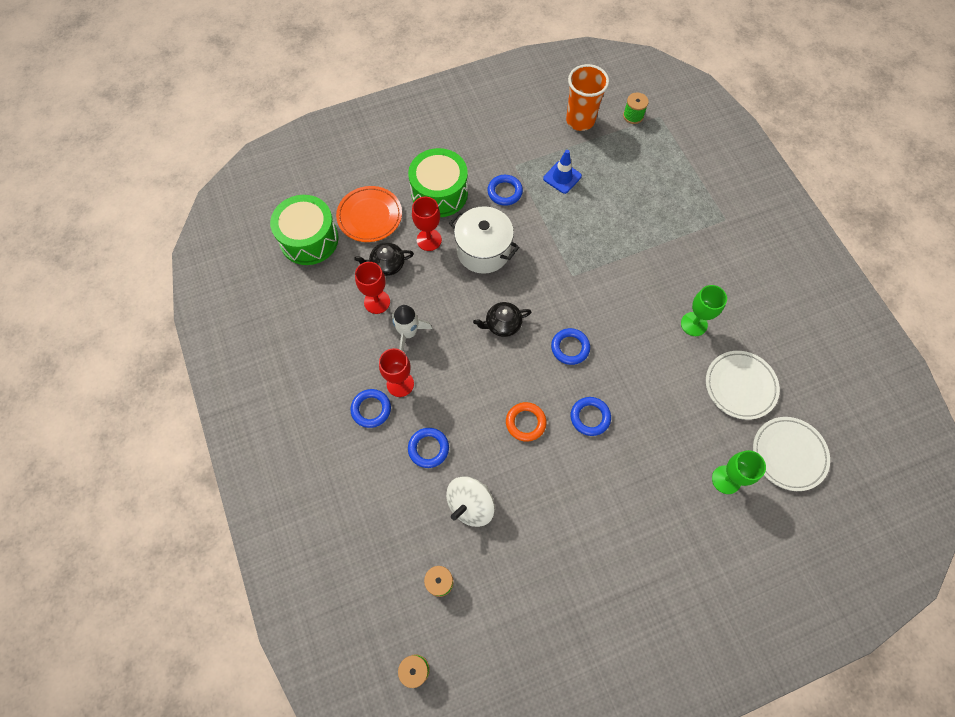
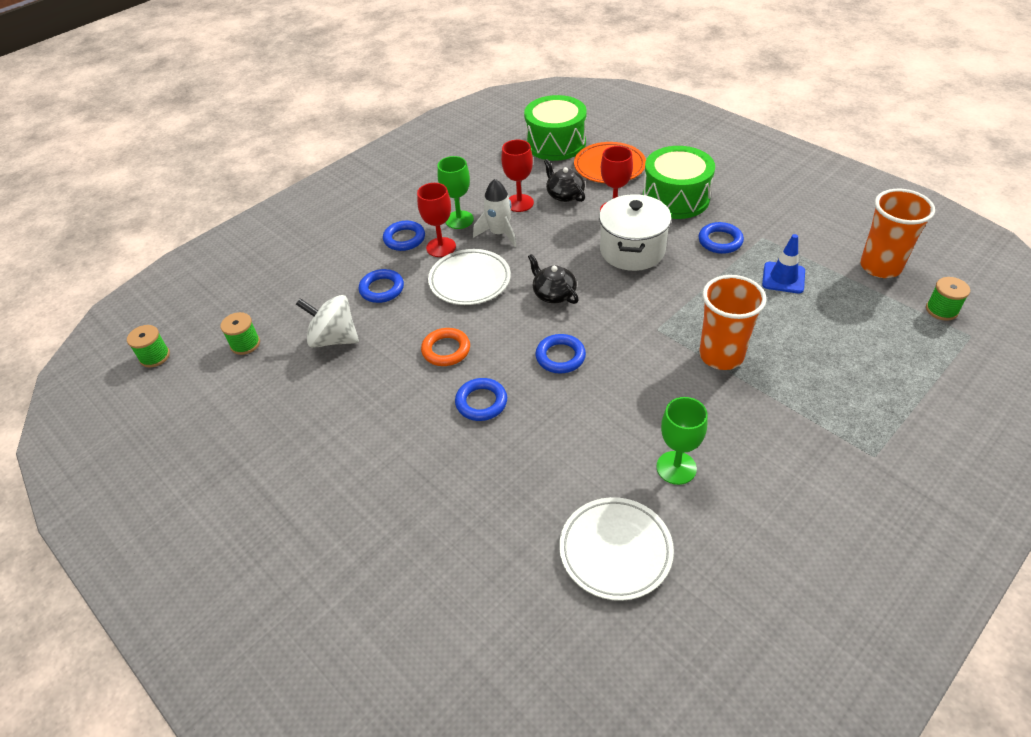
camera: 70 degrees right, 20 degrees down
green goblet [712,450,766,494] -> green goblet moved to [437,156,474,229]
white plate [753,417,830,491] -> white plate moved to [428,249,511,305]
none -> orange cup [699,275,767,370]

